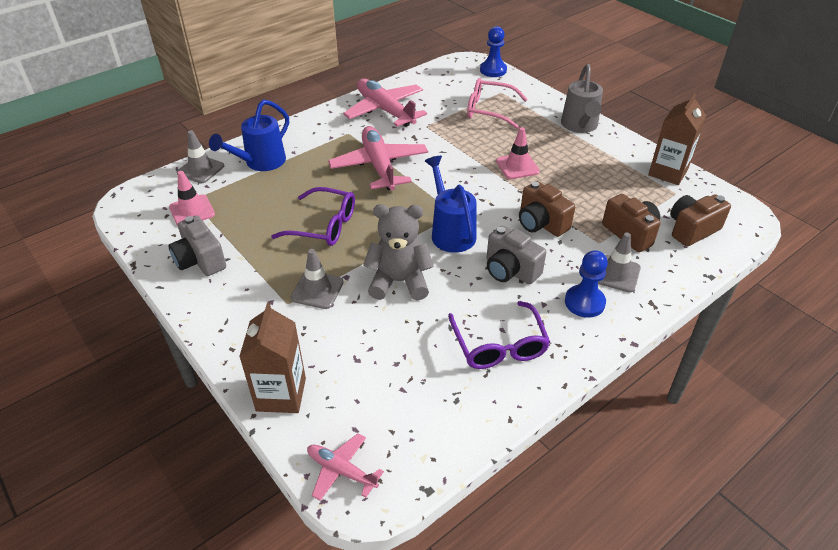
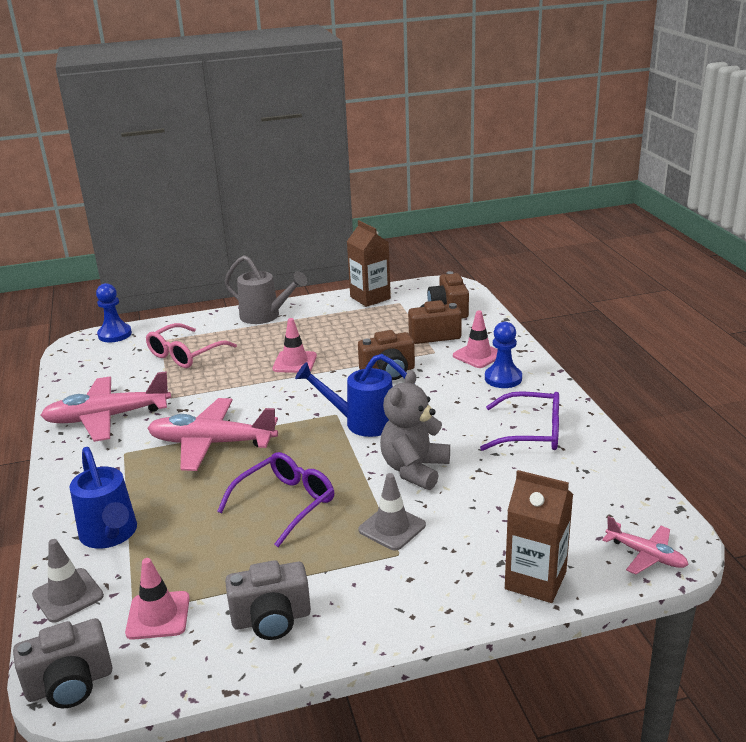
camera: 65 degrees left, 15 degrees down
pink plane [307,433,384,501] -> pink plane turned 105 degrees counterclockwise [602,516,689,575]
grey camera [487,226,546,284] -> grey camera moved to [13,618,113,708]
grey traffic cone [598,232,641,293] -> pink traffic cone [453,310,498,368]

